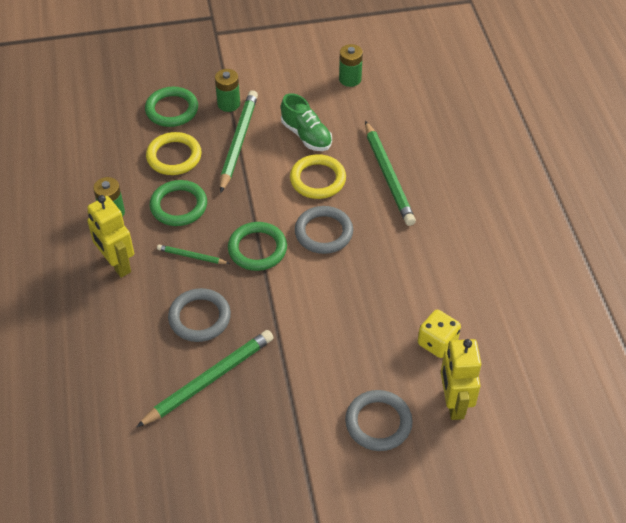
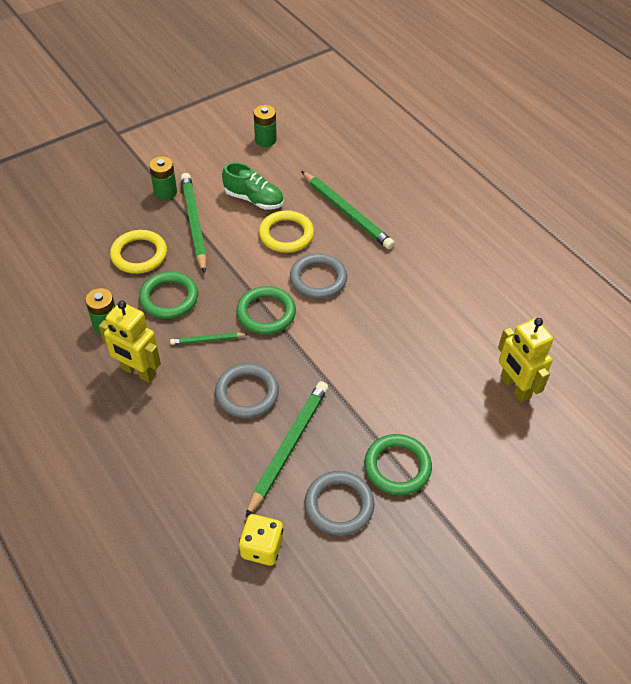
camera: 25 degrees left, 0 degrees up
green ring [145,87,198,127] -> green ring moved to [364,434,432,495]
grey ring [345,390,413,451] -> grey ring moved to [305,471,374,536]
yellow dice [418,310,461,358] -> yellow dice moved to [239,514,283,565]

